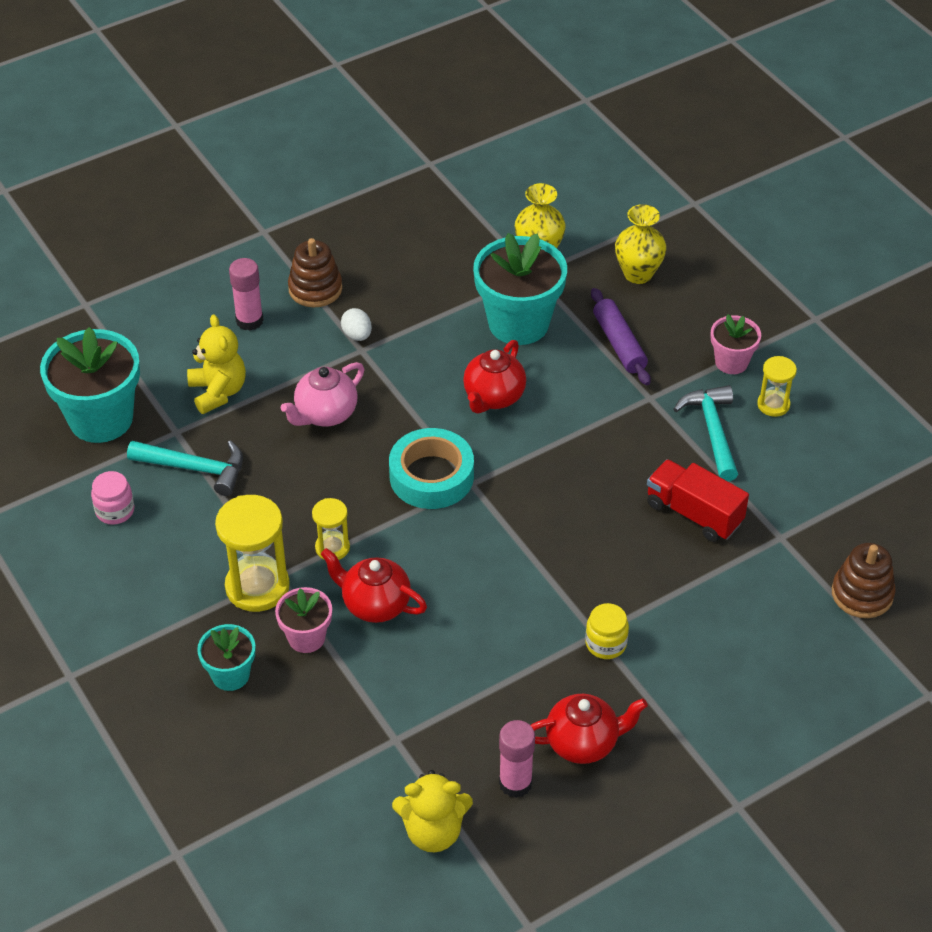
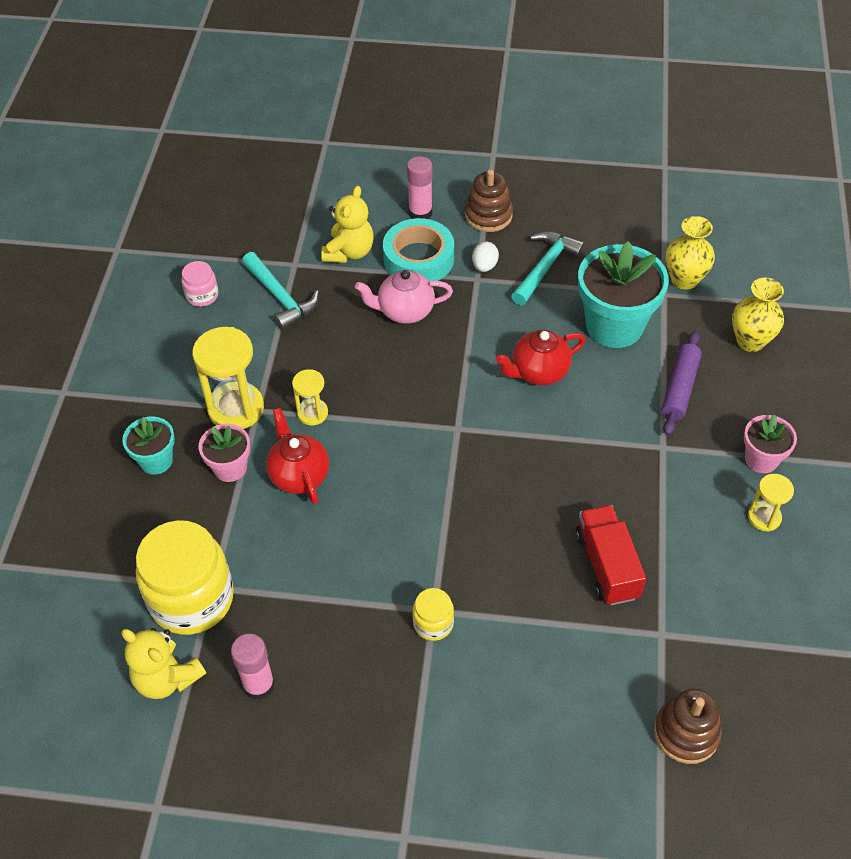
camera: 40 degrees right, 5 degrees up
turquoise flower pot [40,327,140,443] -> none
turquoise tape [389,428,474,509] -> turquoise tape moved to [383,218,454,281]
red teapot [530,694,648,764] -> none
turquoise hammer [674,385,738,481] -> turquoise hammer moved to [511,231,585,306]
none -> yellow jar [136,520,234,635]

